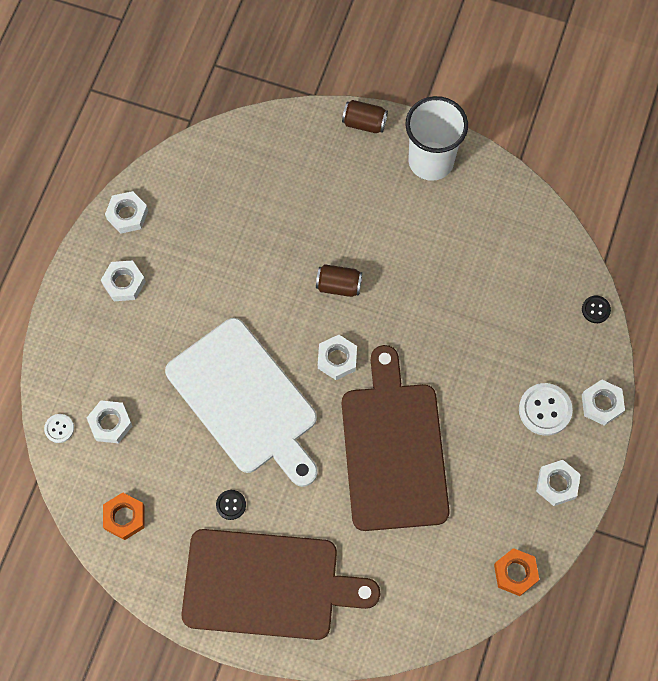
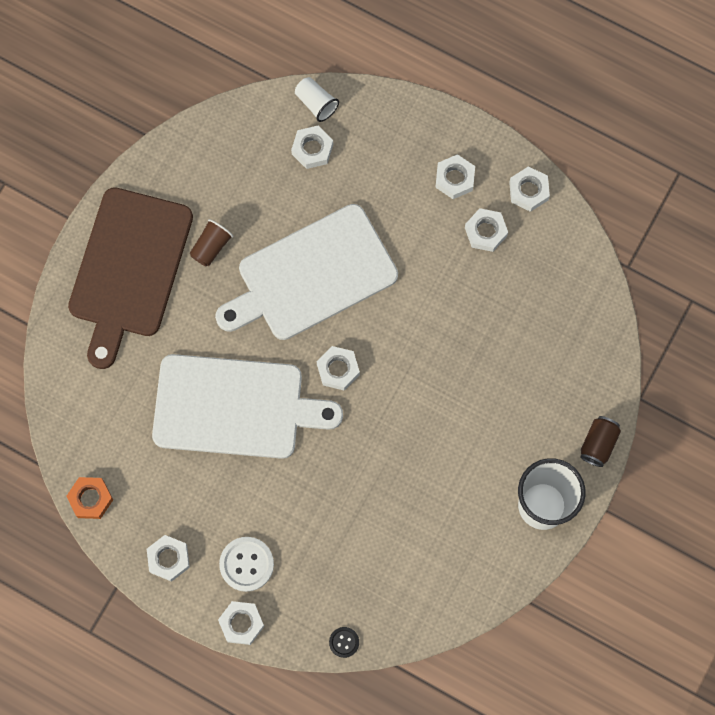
camera: 100 degrees right, 5 degrees up
white button [44,414,74,443] -> white cup [295,77,339,122]
orange nut [103,493,145,540] -> none
black button [216,490,246,520] -> brown cup [190,219,233,266]
brown can [316,264,362,297] -> none
brown cutting board [342,345,450,531] -> white cutting board [152,354,343,459]
none -> white nut [465,208,508,252]

